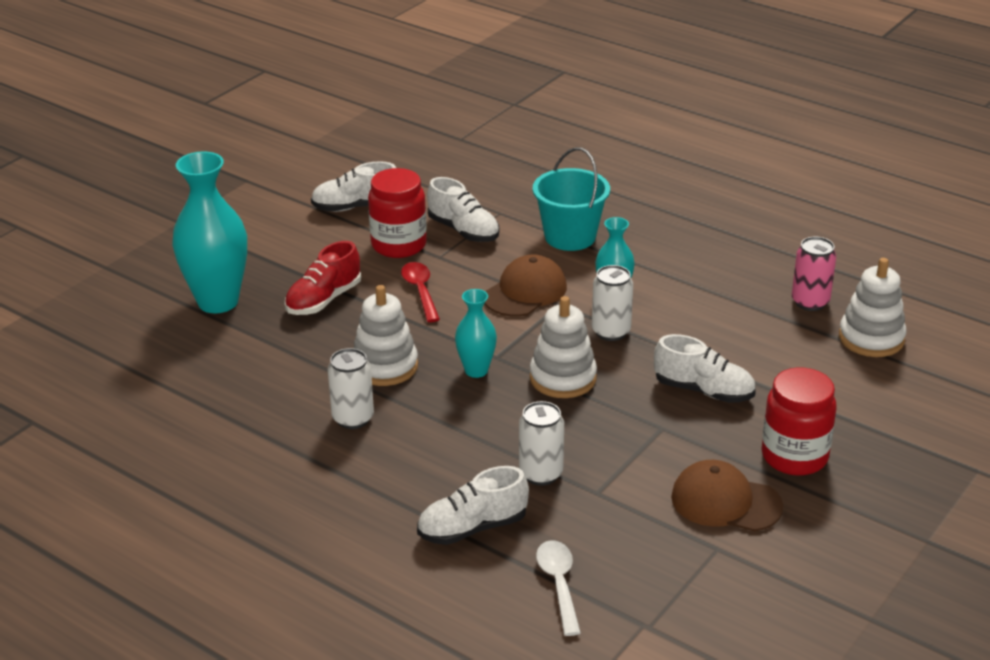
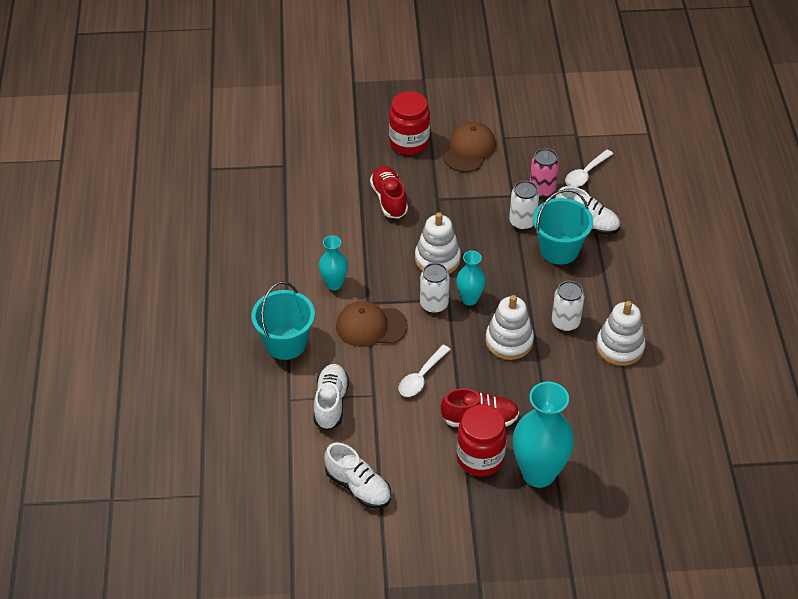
camera: 130 degrees left, 15 degrees up
red jar [368,168,427,258] -> red jar moved to [457,404,507,477]
red spoon [401,262,440,322] -> white spoon [399,345,451,397]
white can [592,265,633,341] -> white can moved to [420,263,450,314]
white shoe [654,334,756,403] -> red shoe [370,166,408,219]
brown cap [671,460,783,532] -> brown cap turned 135 degrees counterclockwise [443,122,496,172]
pink can [792,237,836,311] -> pink can moved to [530,148,559,198]
white stacking toy [839,258,907,357] -> white stacking toy moved to [596,301,646,366]
none -> turquoise bucket [533,189,593,265]

